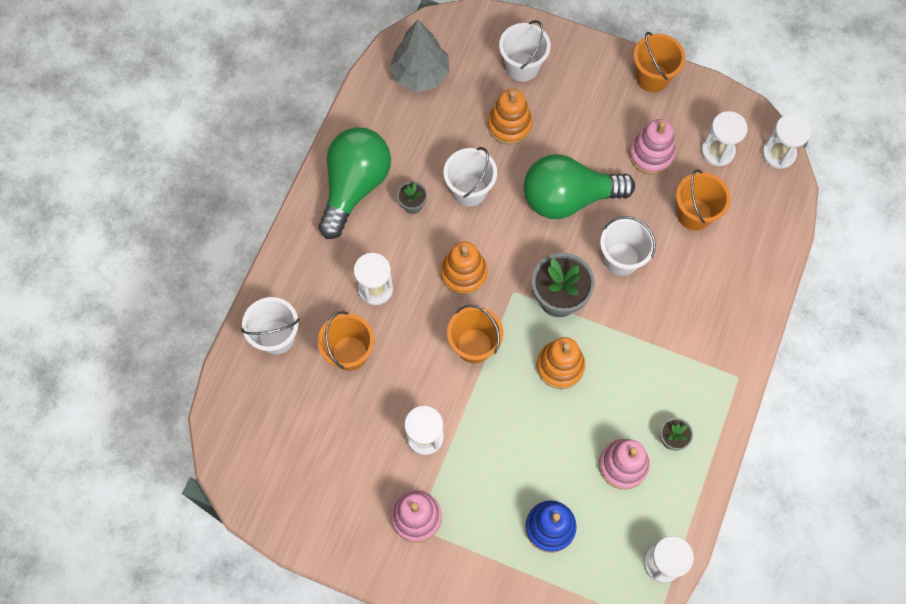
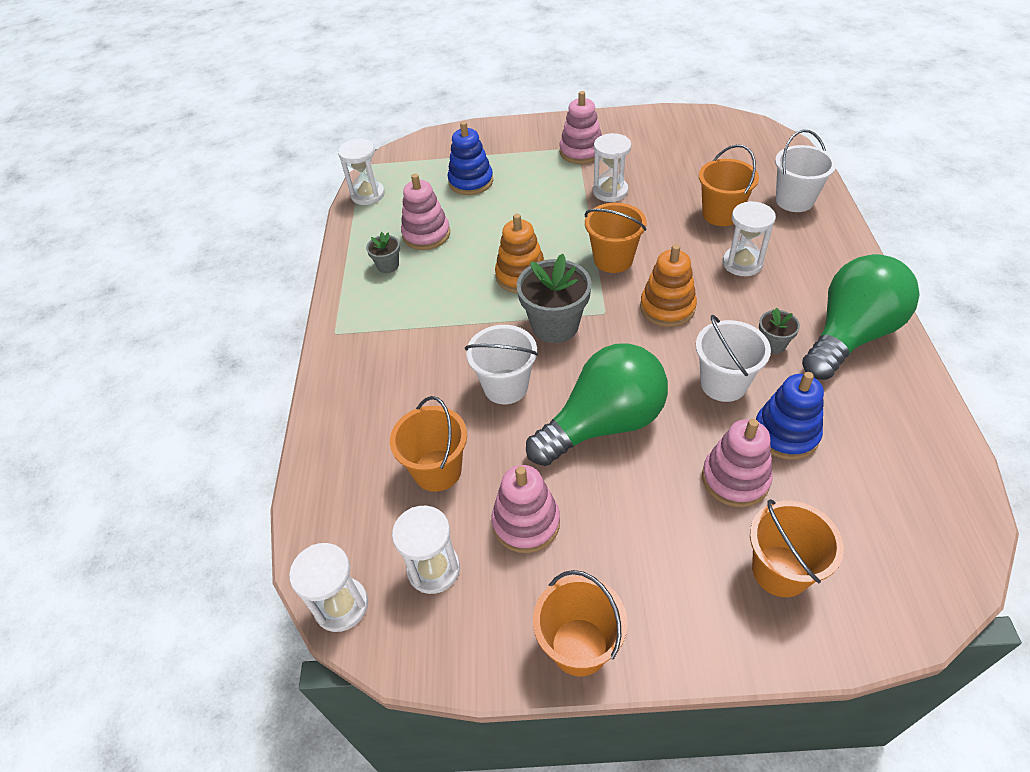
camera: 160 degrees right, 20 degrees down
green light bulb [318,127,391,239] -> green light bulb turned 135 degrees counterclockwise [802,254,920,380]
grey tree [390,19,450,92] -> none
orange stacking toy [488,89,532,145] -> pink stacking toy [702,419,773,507]
white bucket [499,20,551,82] -> orange bucket [750,499,844,597]
none -> blue stacking toy [756,372,824,460]

